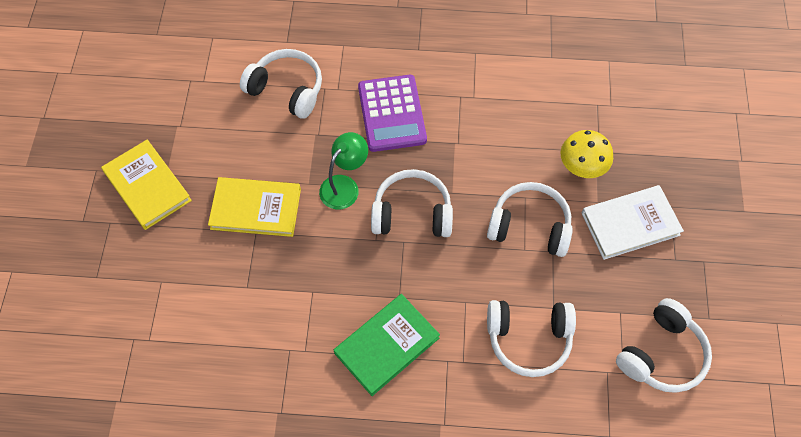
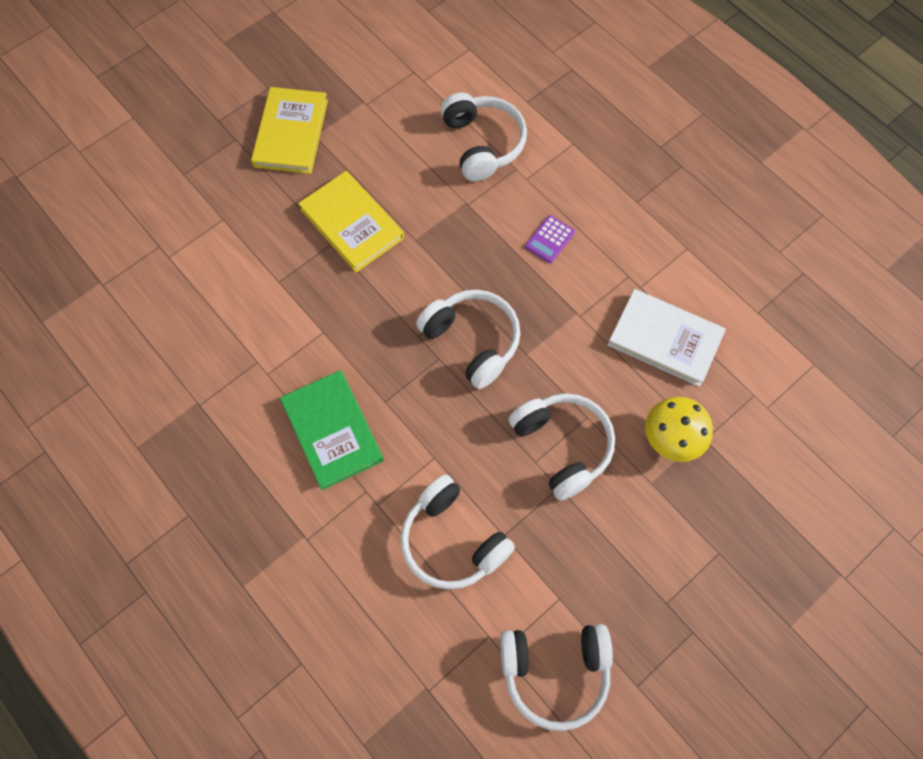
camera: 45 degrees right, 5 degrees up
green lamp [319,132,368,210] -> none
green book [334,294,440,396] -> green book turned 60 degrees clockwise [280,370,384,490]
purple calculator [358,75,427,152] -> purple calculator [525,215,575,263], size x0.46
white book [582,185,684,260] -> white book moved to [608,289,726,387]

